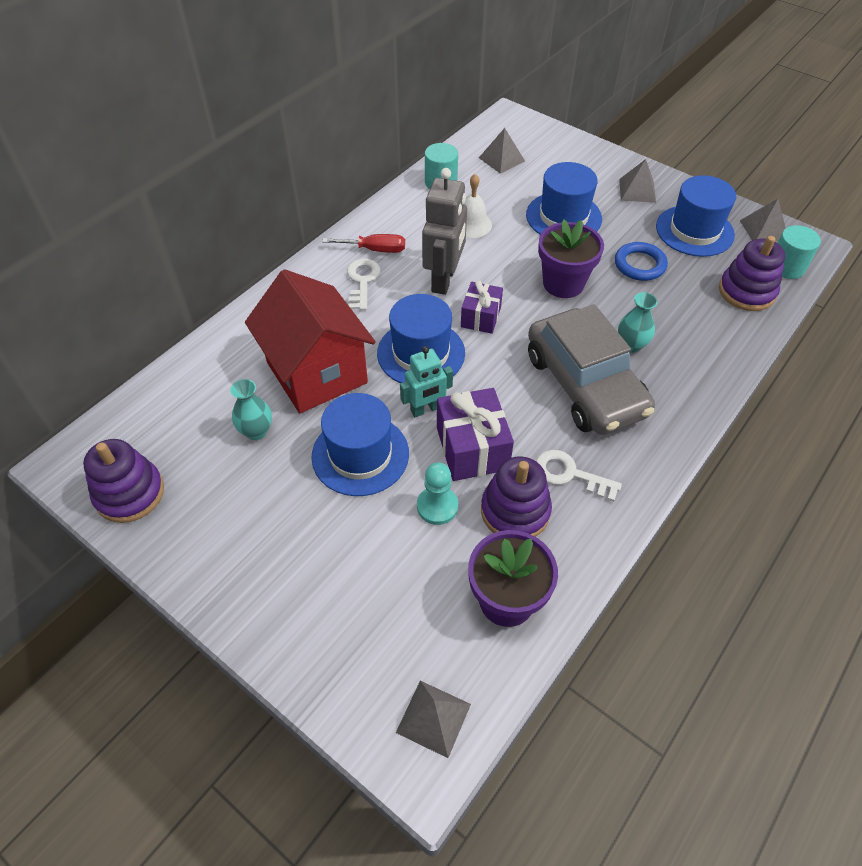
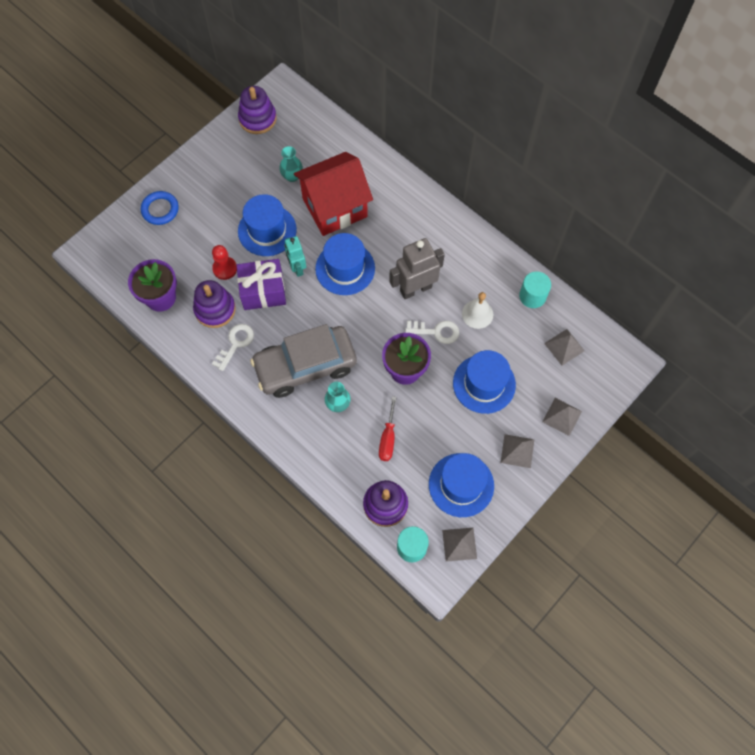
camera: 95 degrees right, 15 degrees up
red screwdriver [322,234,405,253] -> red screwdriver moved to [379,396,396,461]
white key [347,259,380,310] -> white key moved to [405,321,460,344]
grey pyramid [396,681,471,758] -> grey pyramid moved to [542,398,582,436]
turquoise pawn [417,462,458,525] -> red pawn [212,245,237,280]
grey robot [422,168,467,295] -> grey robot turned 135 degrees clockwise [389,238,445,299]
purple gift [461,280,503,334] -> none
blue ring [615,242,668,281] -> blue ring moved to [141,191,179,225]

